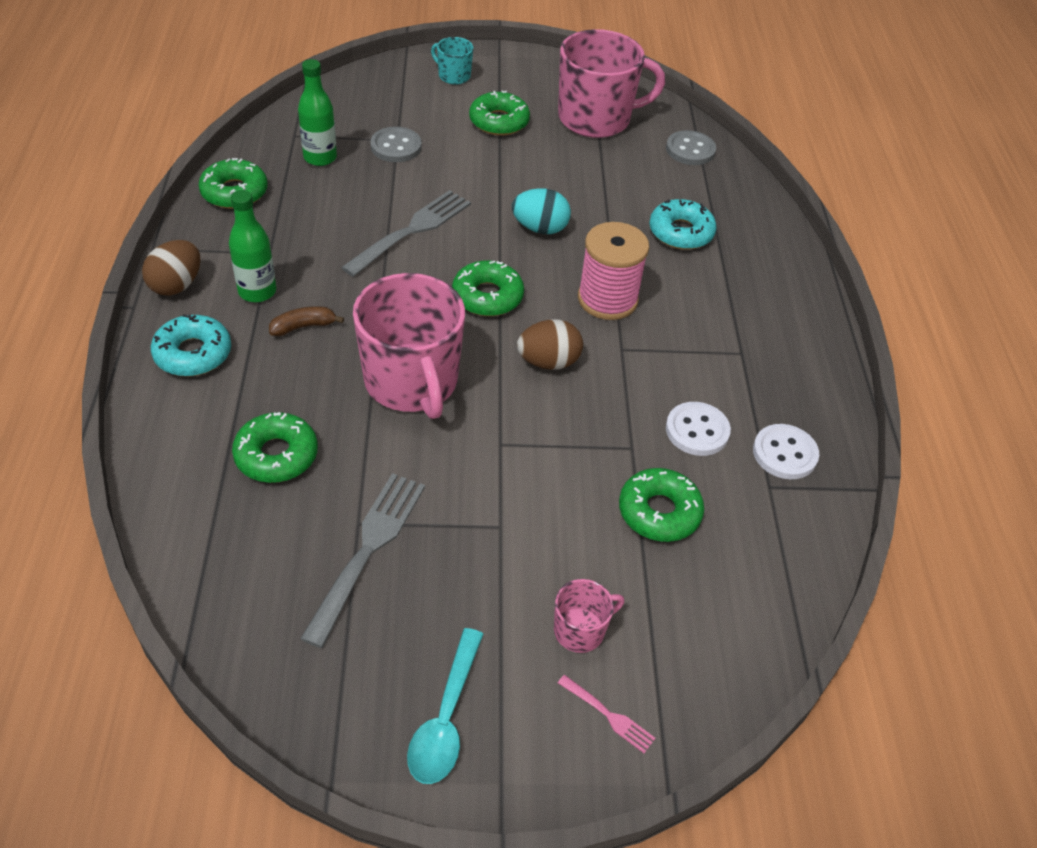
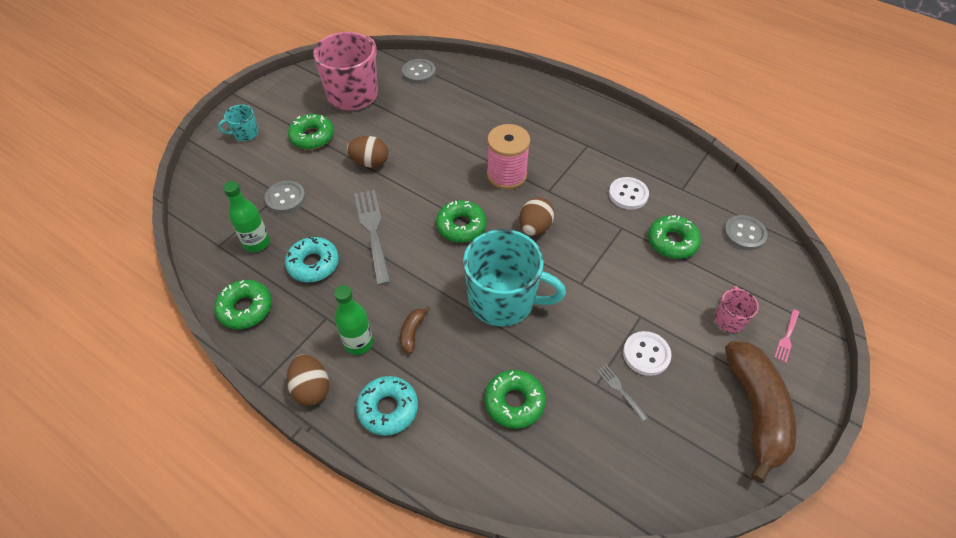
camera: 50 degrees left, 5 degrees up
grey fork [300,473,425,648] -> grey fork [597,364,648,422], size x0.47
pink mug [353,273,465,419] -> turquoise mug [463,229,566,326]
turquoise spoon [407,628,483,784] -> brown banana [725,341,796,483]
turquoise egg [512,188,571,234] -> none
pink fork [558,675,656,753] -> pink fork turned 135 degrees clockwise [774,309,799,363]
turquoise donut [649,199,717,250] -> turquoise donut moved to [285,237,339,283]
white button [753,424,819,479] -> white button moved to [623,331,672,376]
none -> brown egg [347,136,388,168]
none -> grey button [724,215,768,250]

